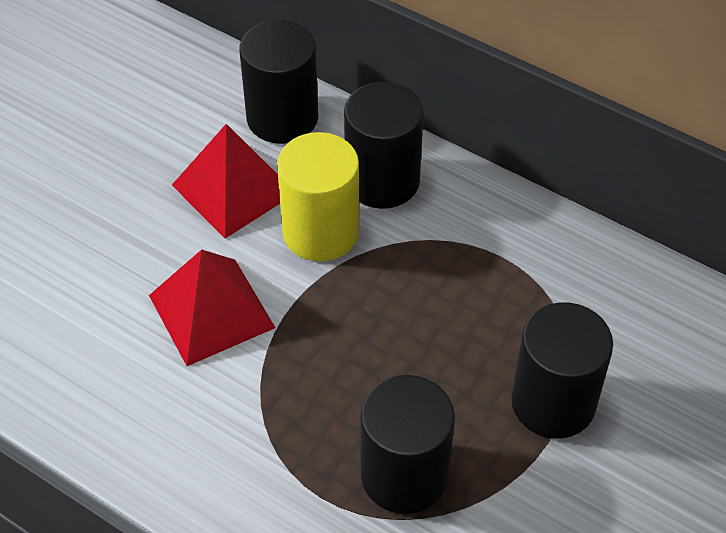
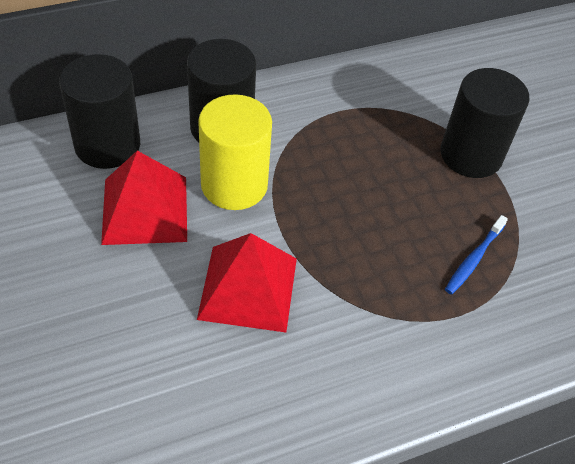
camera: 60 degrees left, 0 degrees up
black cylinder [360,375,455,514] -> blue toothbrush [445,215,508,295]

